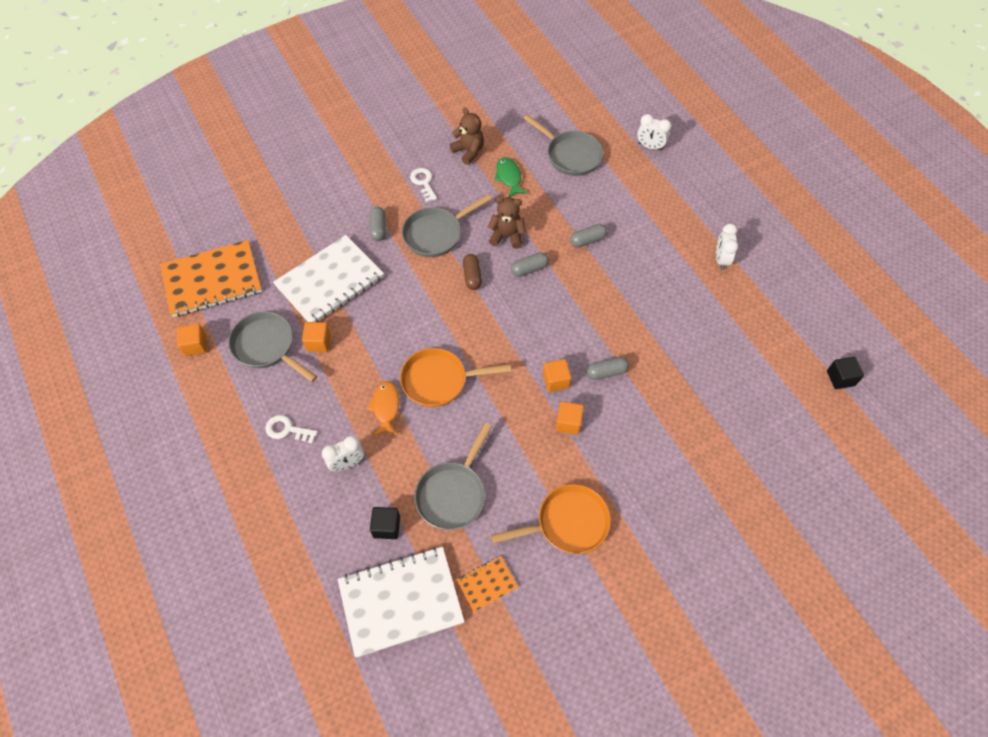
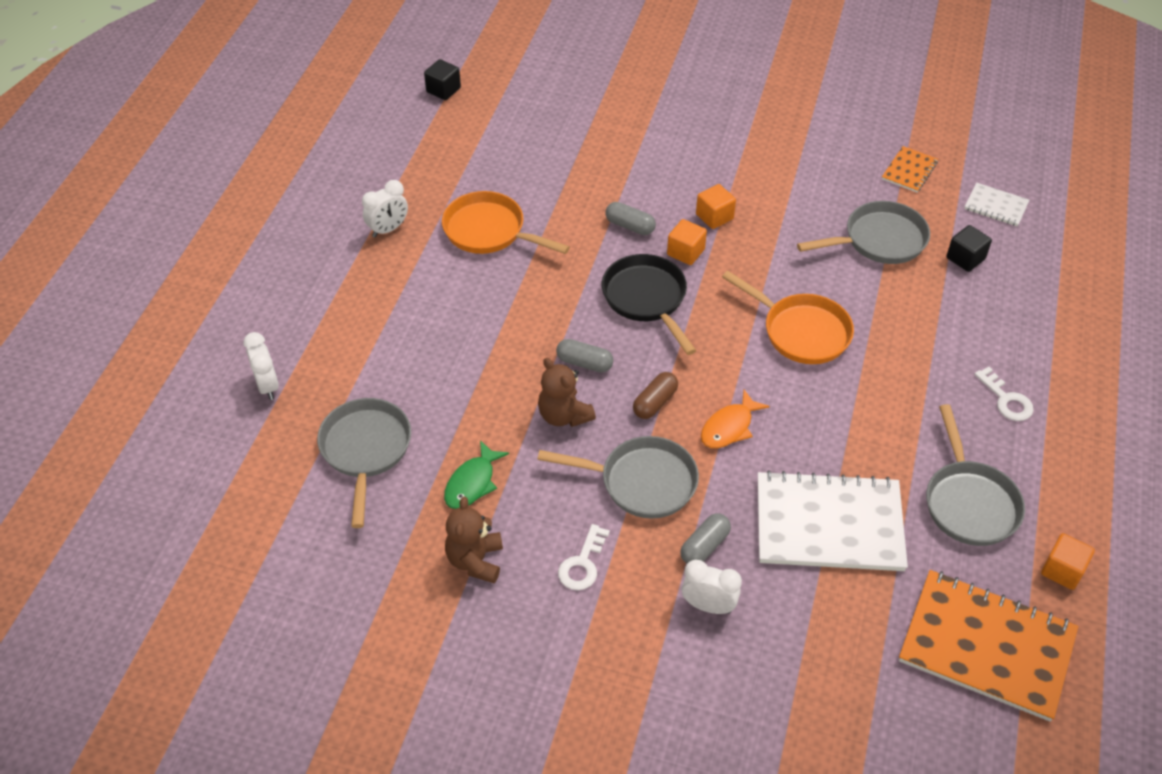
camera: 135 degrees left, 10 degrees down
orange cube [302,322,331,352] -> none
white clock [322,436,364,472] -> white clock moved to [682,560,742,614]
white notebook [338,547,465,657] -> white notebook [964,183,1029,226], size x0.47
orange fish [367,381,400,436] -> orange fish moved to [701,390,770,448]
orange notebook [457,556,518,612] -> orange notebook turned 75 degrees counterclockwise [882,146,938,192]
orange pan [491,484,611,554] -> orange pan moved to [442,191,570,254]
grey capsule [570,224,607,247] -> none
none -> black pan [602,254,697,355]

